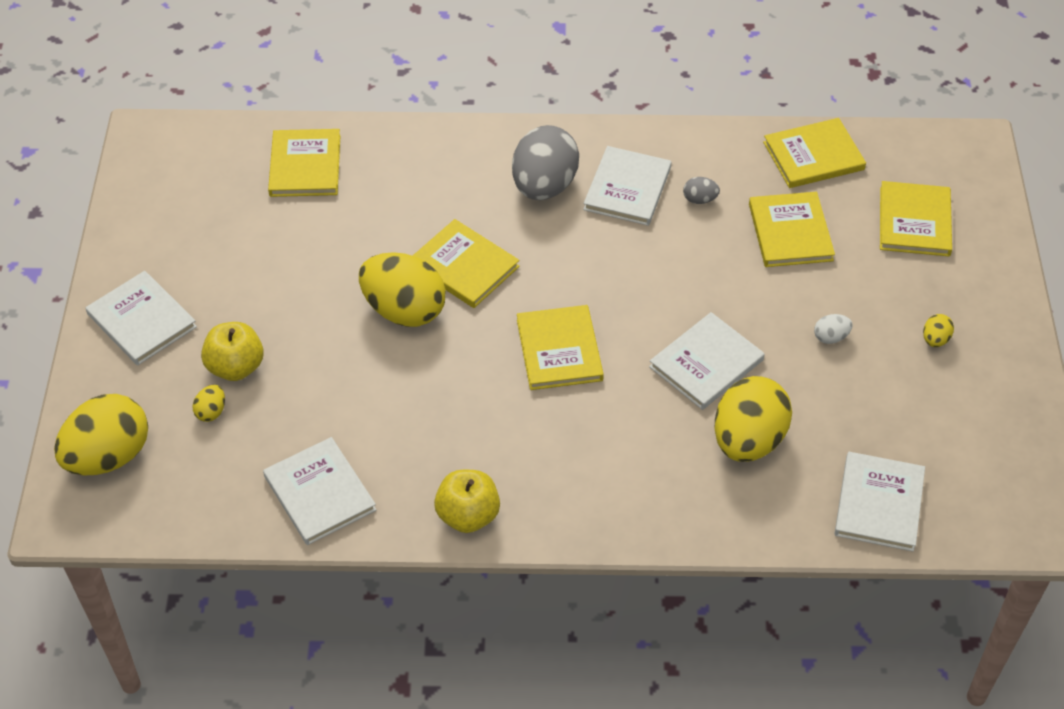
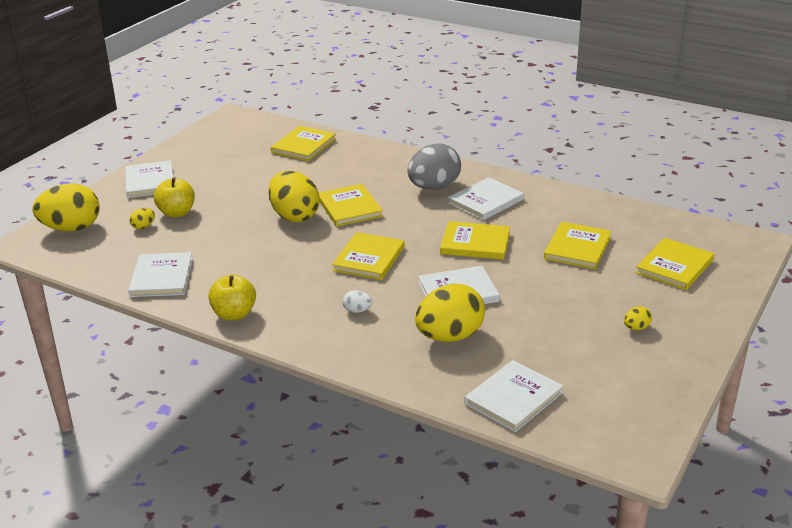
camera: 30 degrees right, 20 degrees down
grey egg [683,177,720,204] -> none
yellow book [763,118,866,188] -> yellow book moved to [440,221,510,260]
white egg [814,314,853,344] -> white egg moved to [342,290,372,313]

